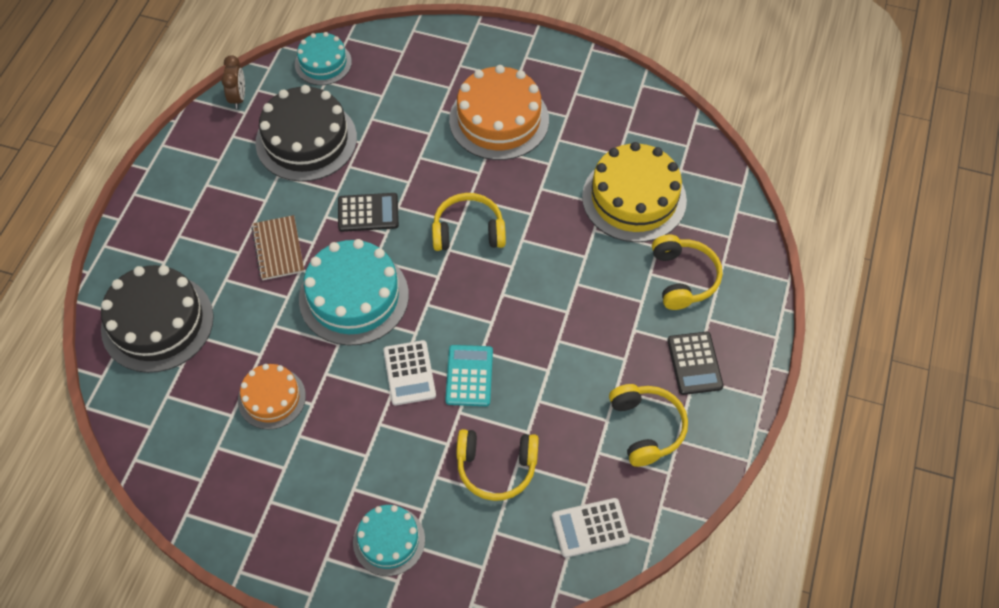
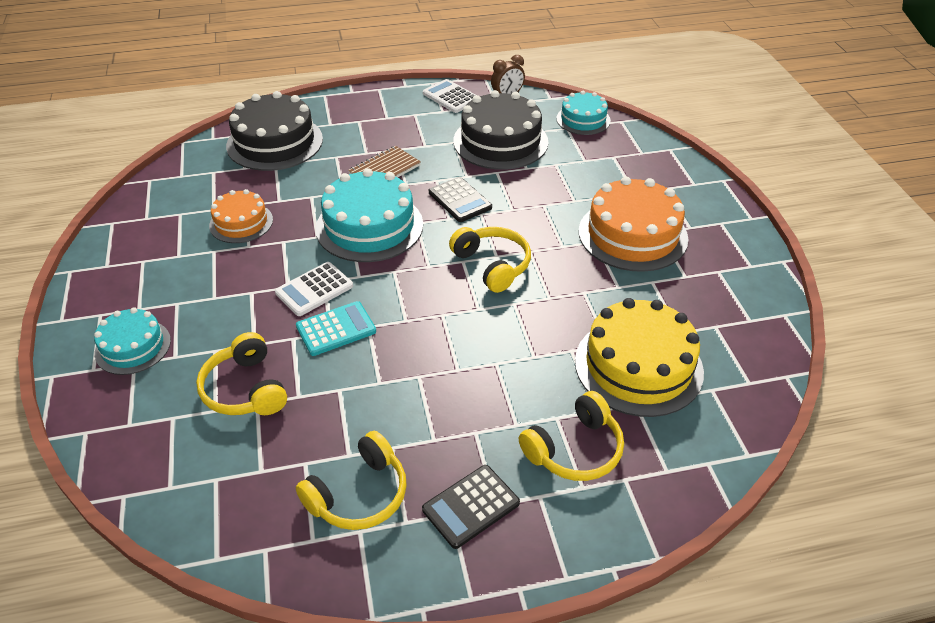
camera: 60 degrees right, 15 degrees down
white calculator [552,498,630,558] -> white calculator moved to [423,79,476,113]

